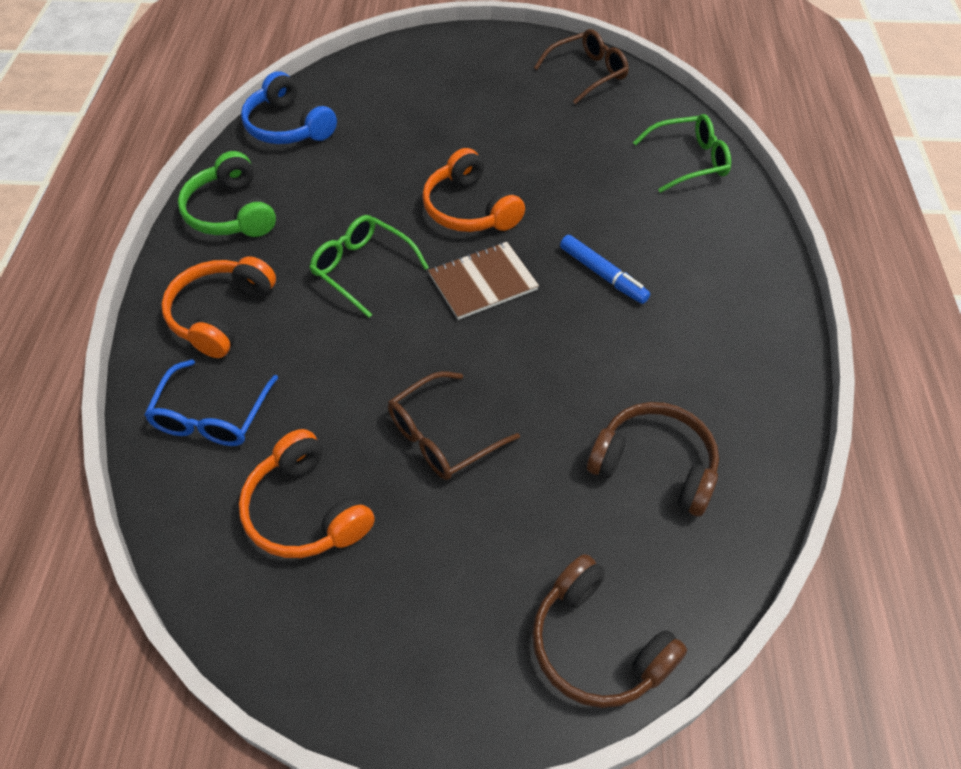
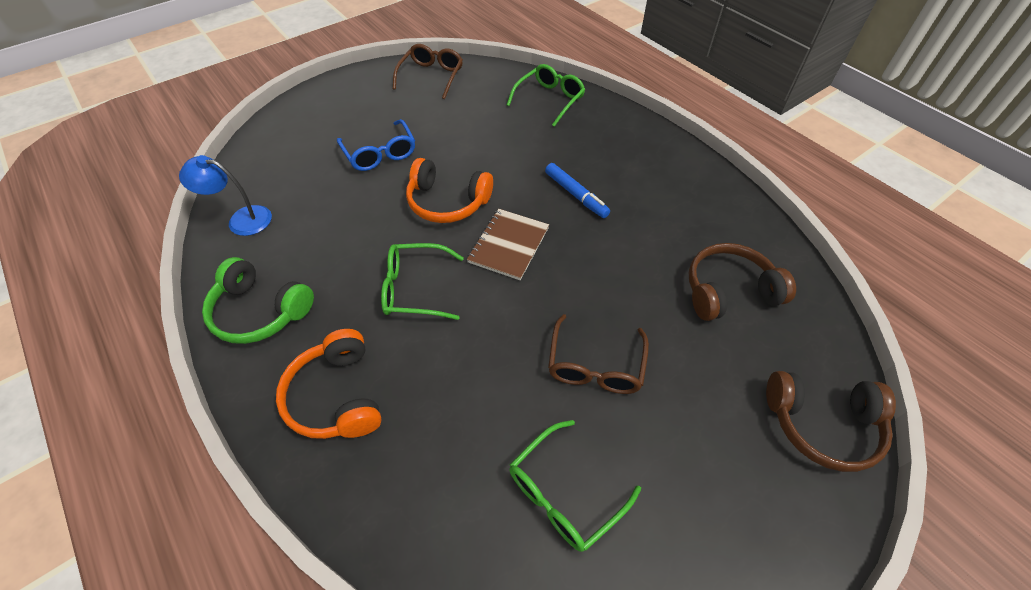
camera: 40 degrees left, 0 degrees up
blue glasses [144,359,278,446] -> blue glasses moved to [337,119,415,171]
orange headphones [239,429,375,558] -> green glasses [509,420,641,552]
blue headphones [241,71,337,144] -> blue lamp [179,155,272,236]
blue marker [560,235,650,304] -> blue marker turned 45 degrees clockwise [545,163,610,218]

